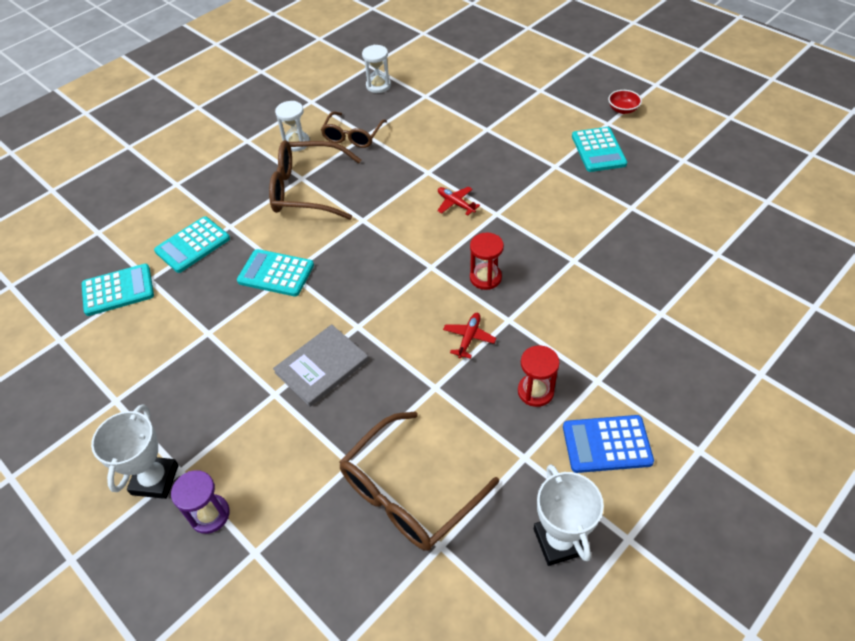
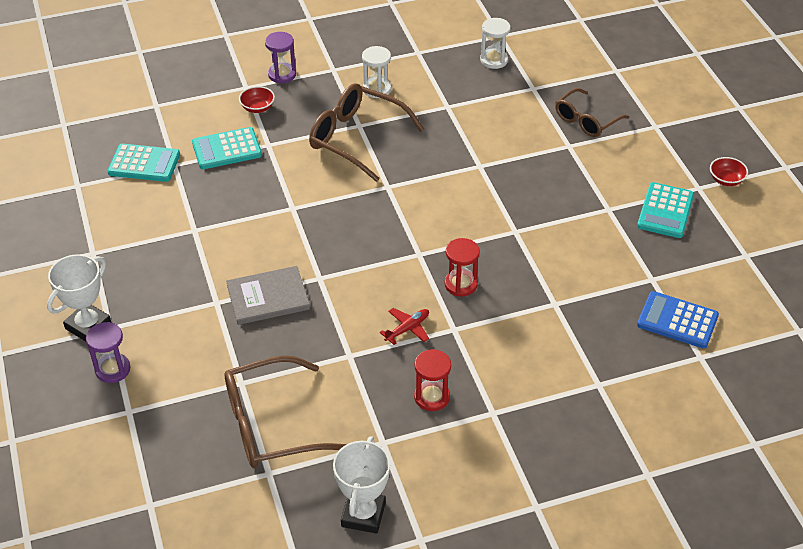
camera: 25 degrees right, 5 degrees down
turquoise calculator [237,249,314,296] -> none
brown glasses [321,111,387,148] -> brown glasses moved to [555,88,629,137]
red plane [437,187,480,216] -> none
blue calculator [563,415,654,473] -> blue calculator moved to [637,291,719,349]
none -> red bowl [239,86,275,113]
none -> purple hourglass [265,32,296,83]

